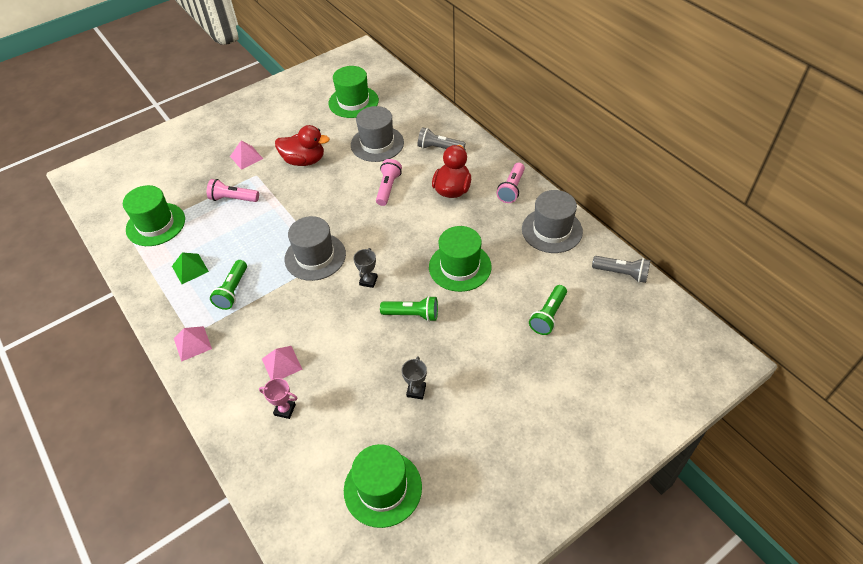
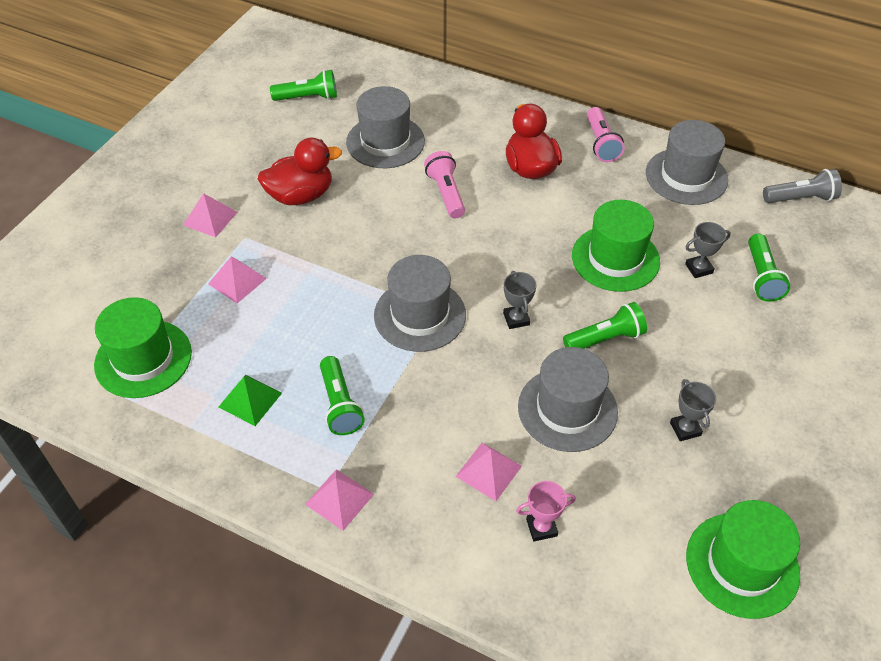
camera: 30 degrees left, 0 degrees up
pink flashlight [207,179,259,202] -> pink pyramid [208,257,267,303]
green hat [328,66,379,118] -> green flashlight [270,70,337,101]
grey flashlight [417,127,466,149] -> none
none -> grey hat [518,347,618,452]
none -> grey trophy [685,222,731,278]

